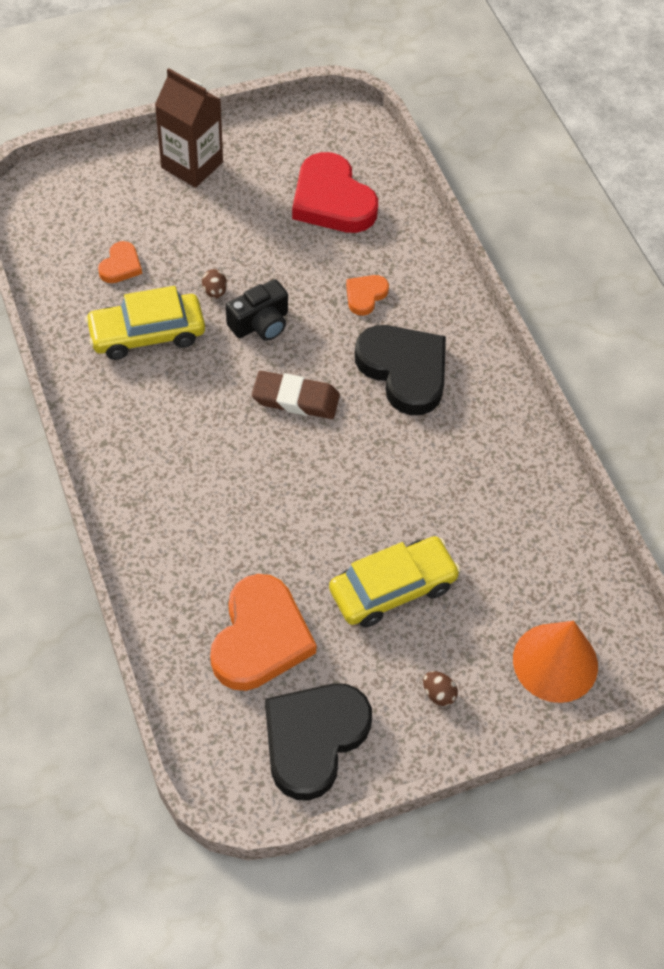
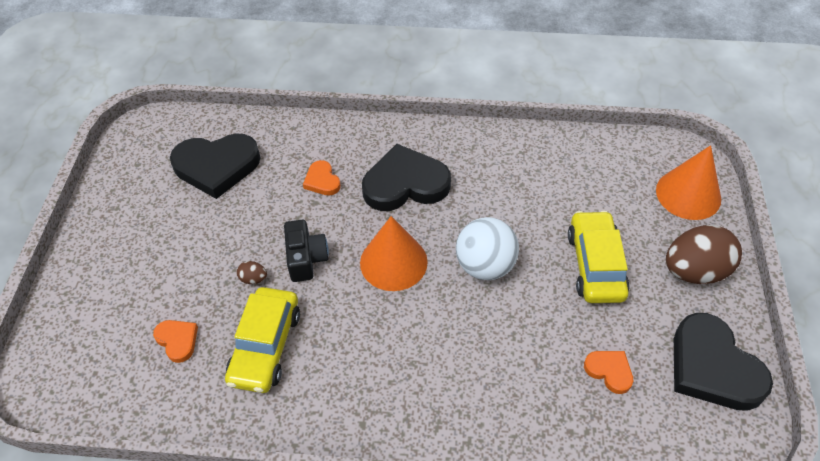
camera: 60 degrees left, 5 degrees down
brown carton [155,68,223,188] -> none
orange heart [210,574,317,691] -> orange heart [584,351,633,394], size x0.48
brown eraser [252,371,340,419] -> orange cone [360,216,428,291]
red heart [292,152,378,233] -> black heart [170,133,261,199]
brown egg [423,671,458,706] -> brown egg [666,225,742,284], size x2.46
none -> white ball [456,217,519,280]

